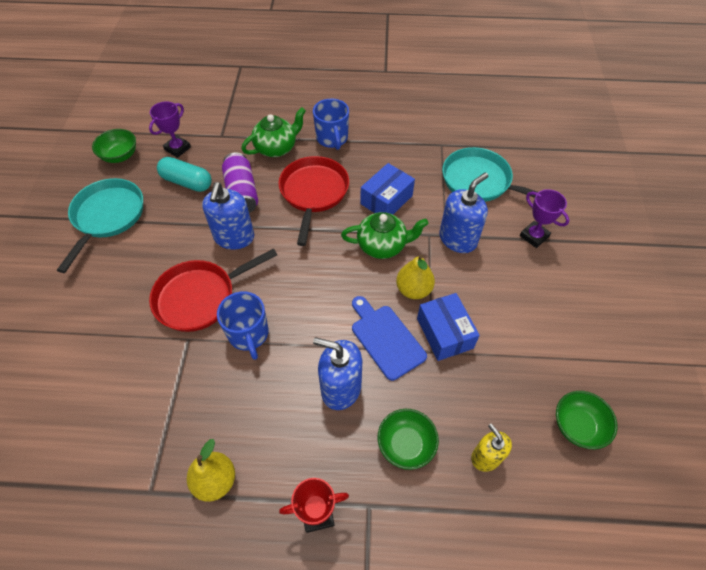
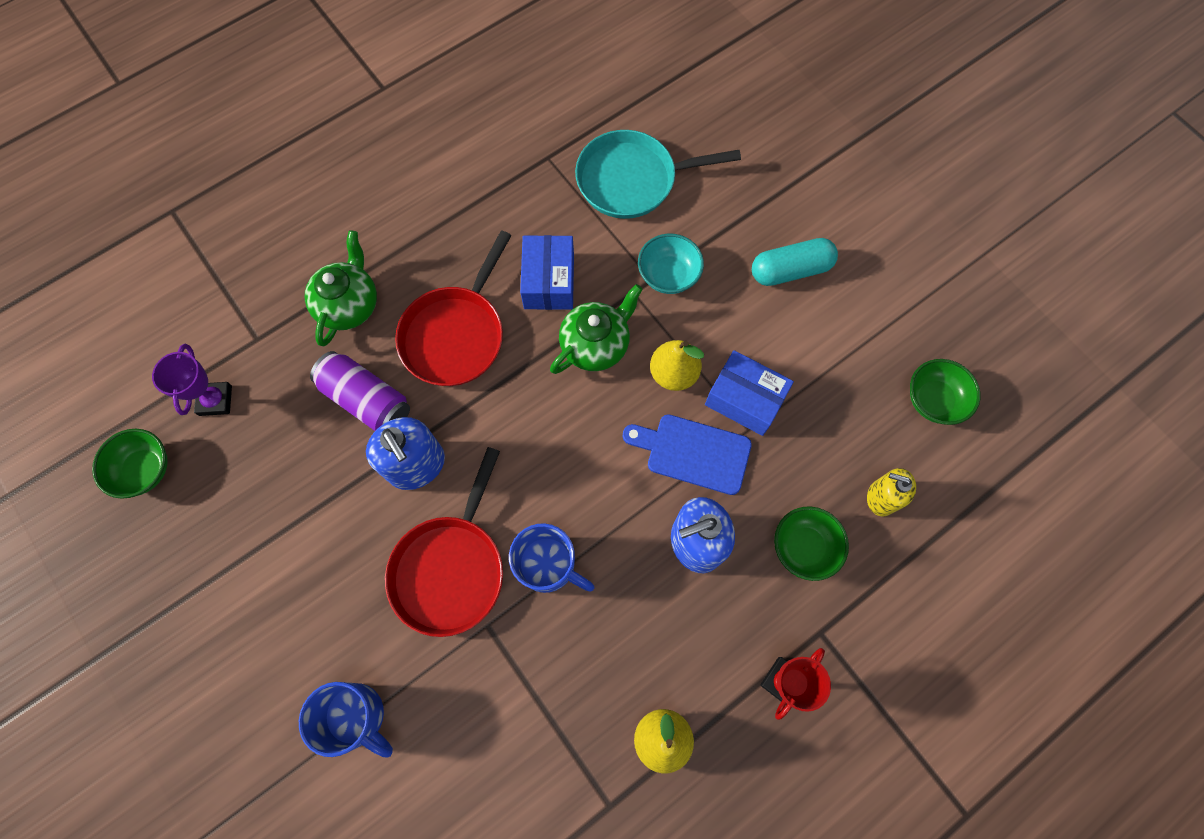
camera: 40 degrees left, 15 degrees up
turquoise pan [57,178,143,273] -> none
turquoise capsule [157,157,212,192] -> turquoise capsule moved to [752,238,838,286]
red pan [278,156,349,246] -> red pan turned 120 degrees counterclockwise [395,230,511,386]
blue mug [313,99,349,150] -> blue mug moved to [299,682,393,758]
blue soap dispenser [439,172,488,253] -> turquoise bowl [638,234,704,294]
purple trophy [520,189,569,248] -> none

